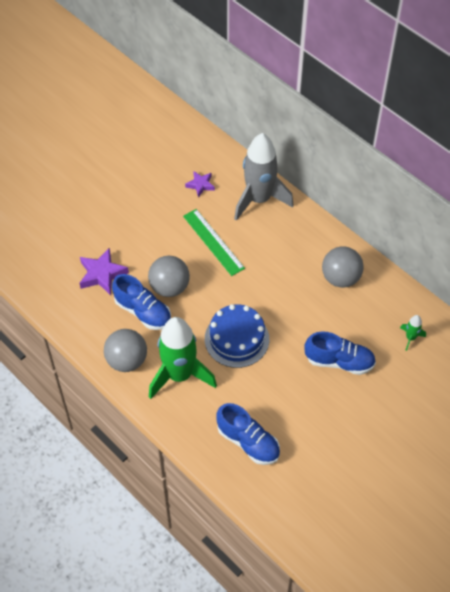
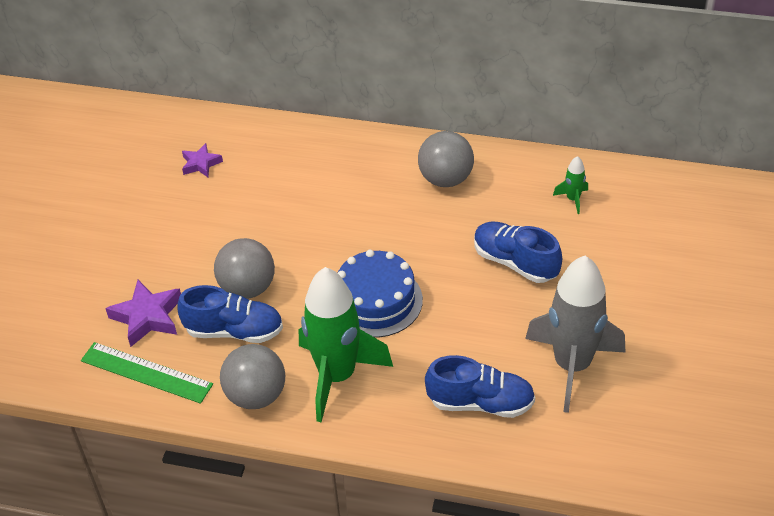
camera: 30 degrees left, 10 degrees down
green ruler [183,209,245,276] -> green ruler moved to [81,342,213,404]
grey rocket [234,133,294,221] -> grey rocket moved to [525,256,626,413]
blue shoe [304,332,376,375] -> blue shoe turned 120 degrees counterclockwise [474,222,562,283]

